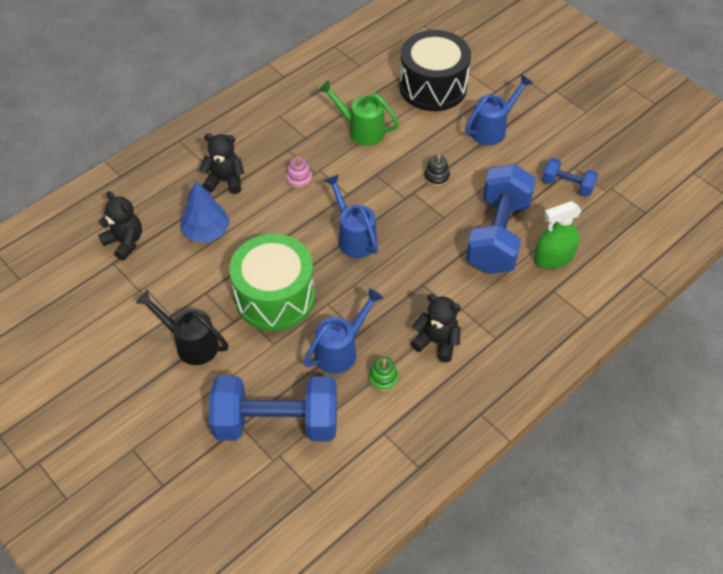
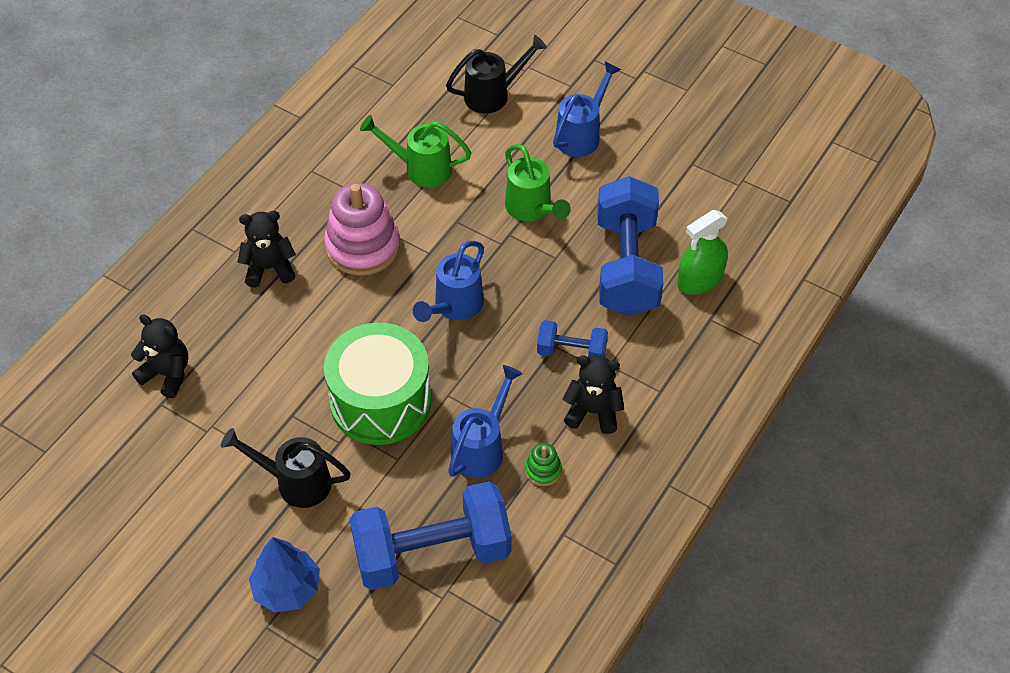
camera: 15 degrees left, 0 degrees up
blue tree [181,181,230,242] -> blue tree moved to [249,537,320,613]
pink stacking toy [286,157,312,188] -> pink stacking toy [324,183,400,276], size x2.26
blue watering can [324,174,378,258] -> blue watering can turned 105 degrees counterclockwise [413,241,484,322]
black drum [400,30,471,111] -> black watering can [446,35,547,114]
black stacking toy [424,155,450,187] -> green watering can [505,144,571,222]
blue dumbbell [542,158,598,197] -> blue dumbbell moved to [537,320,608,358]

